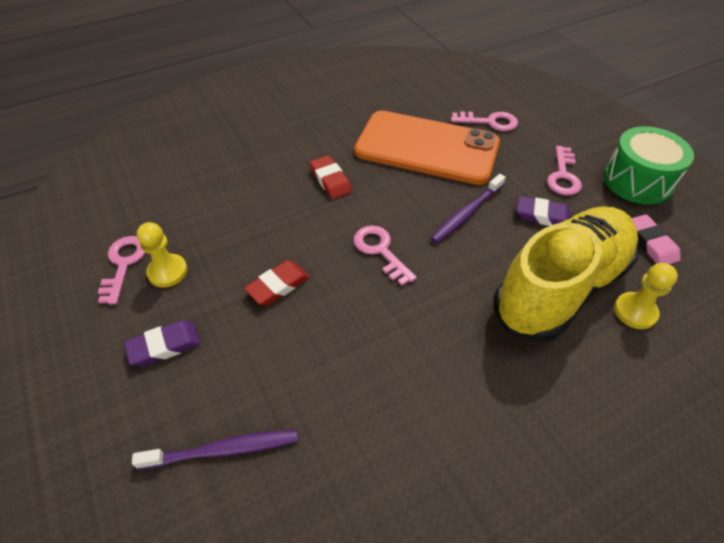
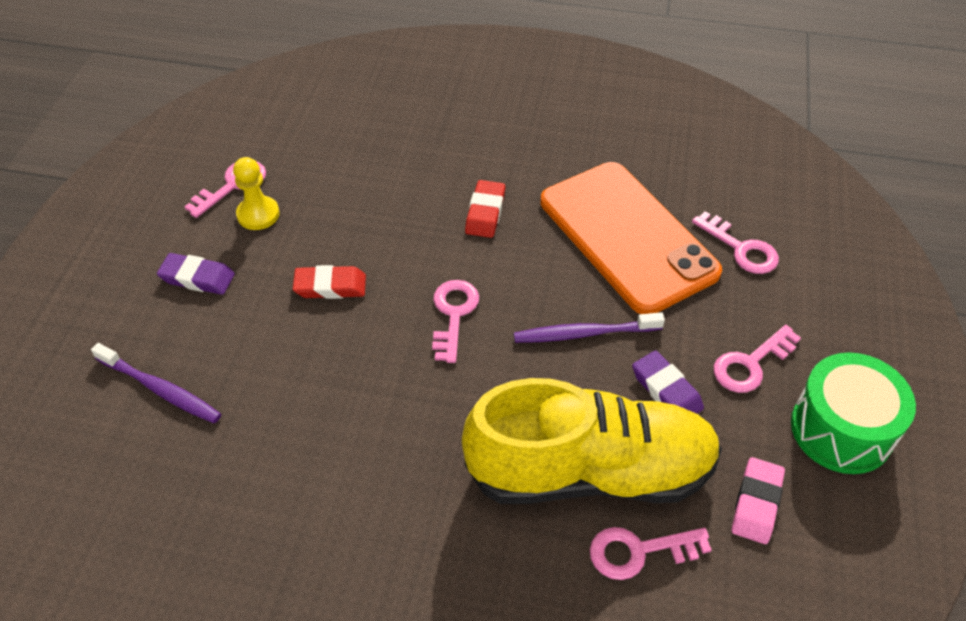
camera: 40 degrees right, 0 degrees up
yellow pawn [614,263,678,329] -> pink key [590,527,711,580]

